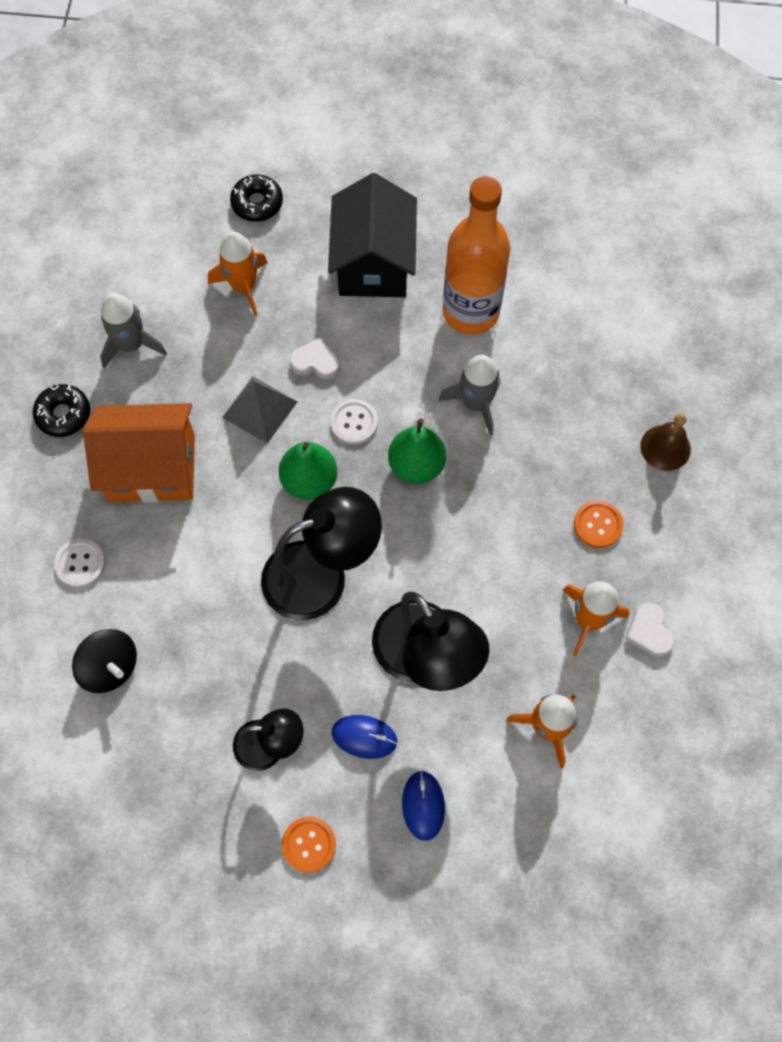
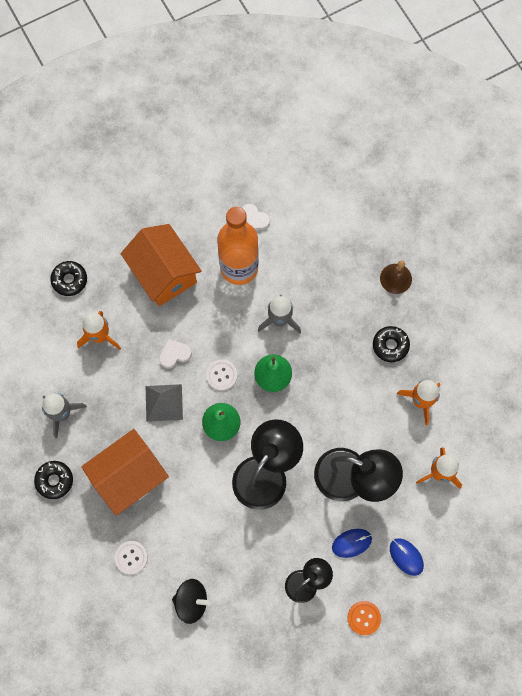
camera: 35 degrees left, 5 degrees up
black house [328,173,417,297] -> orange house [121,224,202,306]
orange button [574,500,624,548] -> black donut [373,326,410,362]
white heart [625,603,675,657] -> white heart moved to [242,203,270,231]

